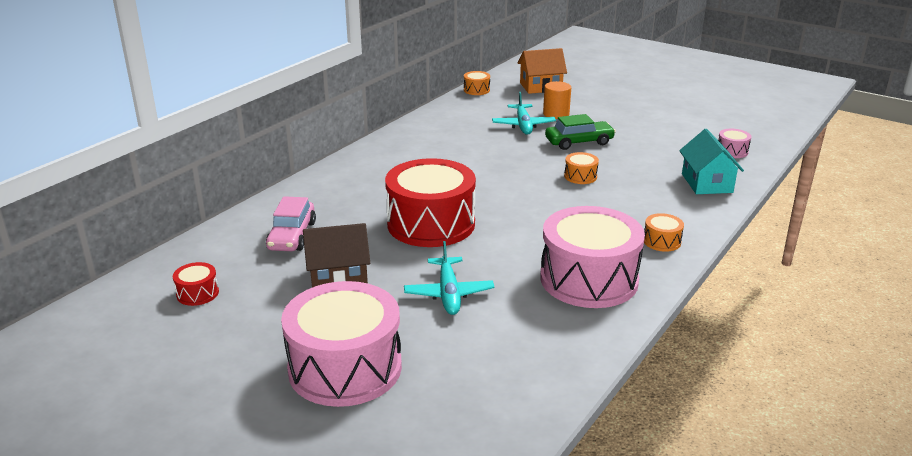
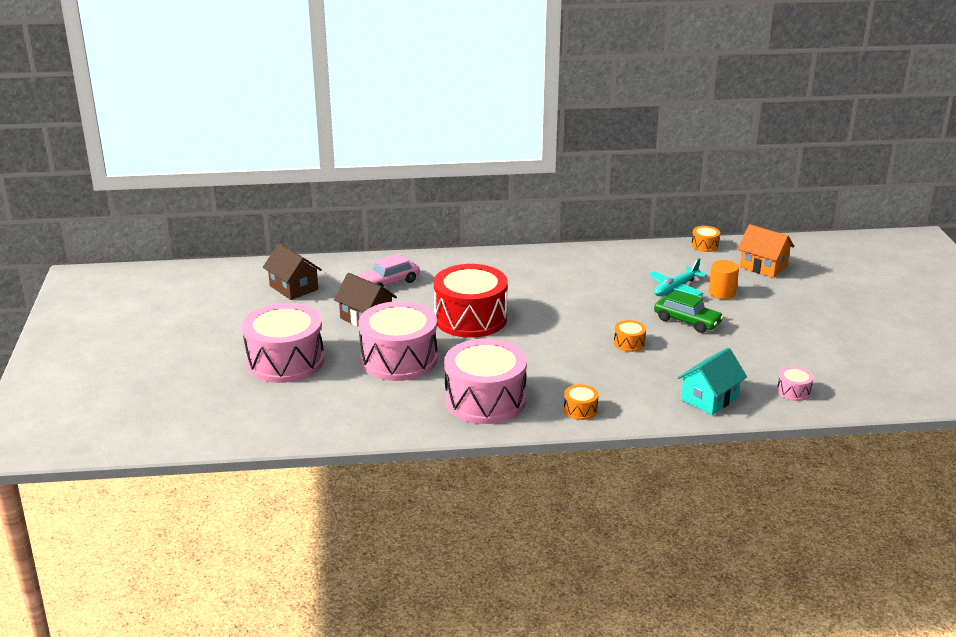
camera: 50 degrees right, 0 degrees up
red drum [173,262,219,306] -> brown house [263,243,322,300]
turquoise plane [404,241,494,315] -> pink drum [359,301,438,381]

